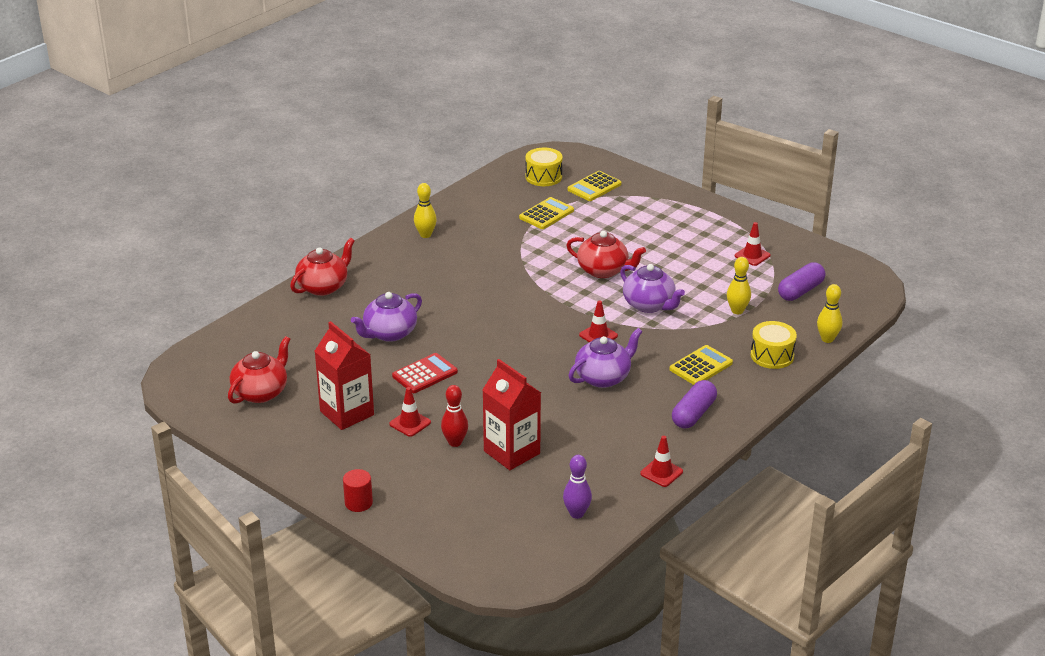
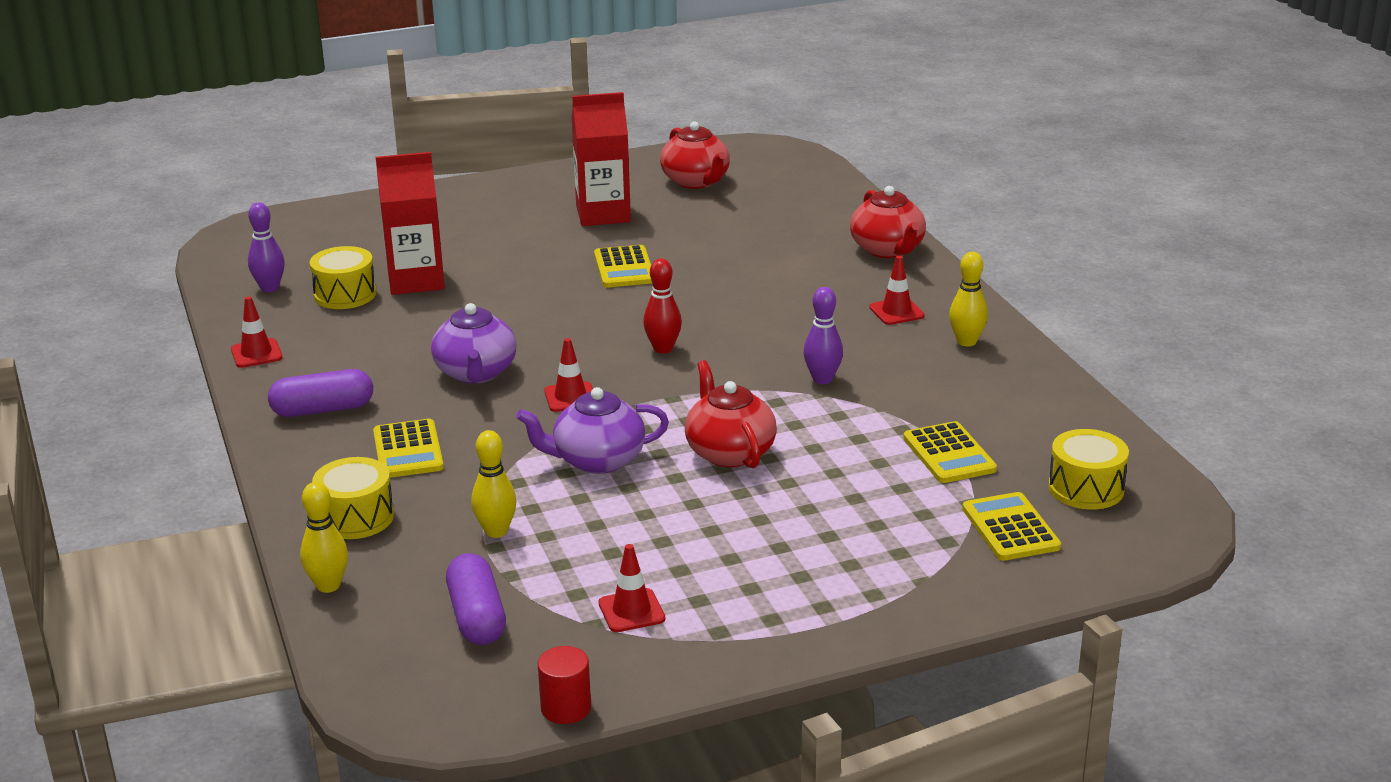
camera: 120 degrees right, 5 degrees down
red cylinder [343,469,373,512] -> red cylinder moved to [537,646,591,724]
purple teapot [351,292,422,342] -> none
red traffic cone [389,387,431,437] -> red traffic cone moved to [869,256,925,325]
red calculator [392,353,458,393] -> yellow calculator [594,245,652,288]
red bowling pin [441,385,468,447] -> red bowling pin moved to [643,259,682,354]
red teapot [566,231,646,278] -> red teapot turned 105 degrees clockwise [685,360,777,468]
purple capsule [672,380,717,428] -> purple capsule turned 75 degrees counterclockwise [268,369,373,417]
none -> yellow drum [310,246,376,309]
none -> purple bowling pin [804,287,843,384]

